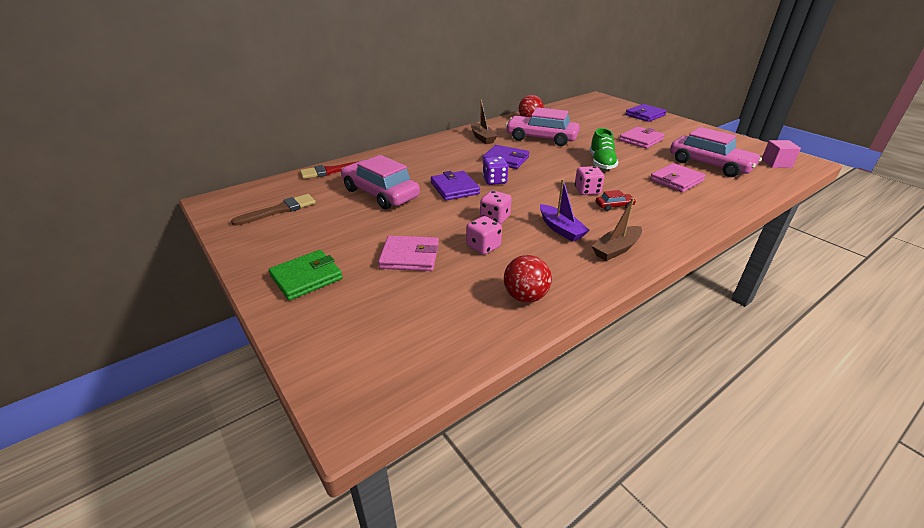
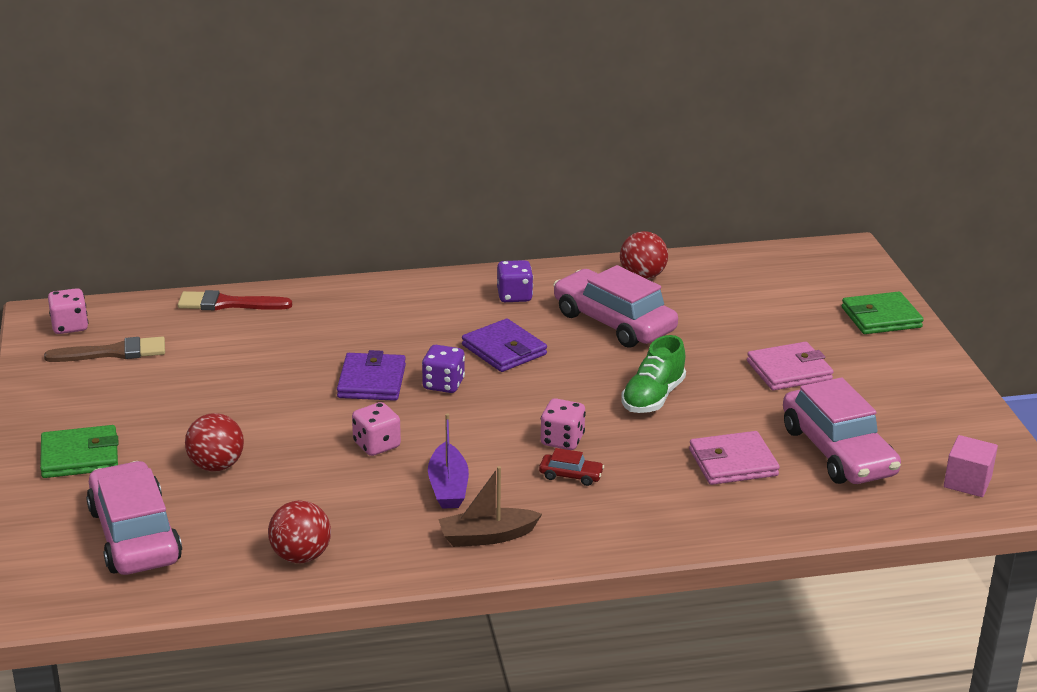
camera: 25 degrees right, 5 degrees down
pink car [341,155,420,209] -> pink car moved to [86,461,182,575]
pink wallet [378,235,439,271] -> red ball [185,413,244,472]
pink dice [466,216,502,255] -> pink dice moved to [48,288,88,334]
brown boat [471,100,497,144] -> purple dice [497,260,533,302]
purple wallet [625,104,667,122] -> green wallet [842,292,924,334]

